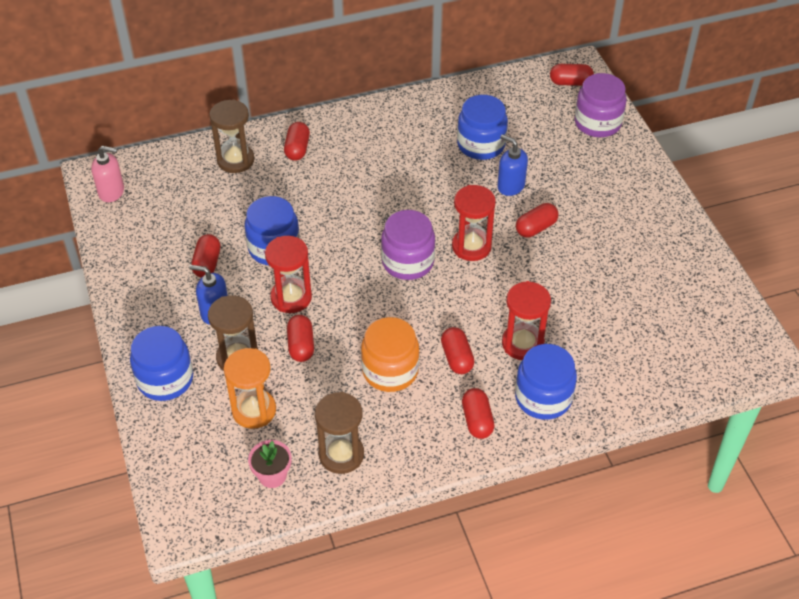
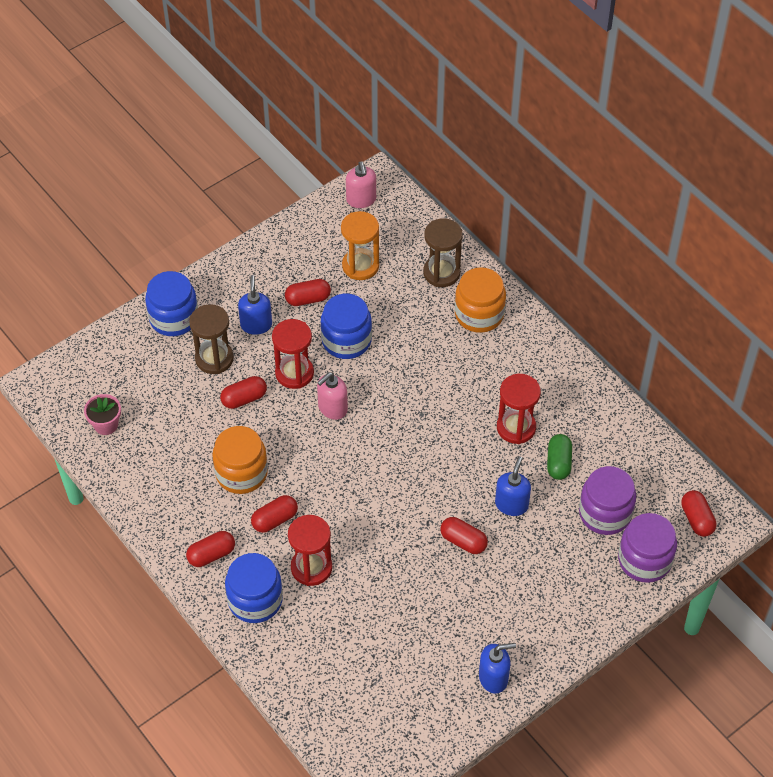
camera: 70 degrees right, 5 degrees up
orange hourglass [224,348,276,429] -> orange hourglass moved to [341,211,379,280]
red capsule [284,122,310,161] -> orange jar [455,267,506,333]
brown hourglass [315,392,364,474] -> none
purple jar [381,210,435,280] -> purple jar moved to [579,466,636,535]
red hourglass [452,185,496,261] -> red hourglass moved to [497,374,541,444]
blue jar [457,95,508,160] -> green capsule [547,434,572,480]
none -> pink soap dispenser [317,372,348,420]
none -> blue soap dispenser [479,643,516,694]

